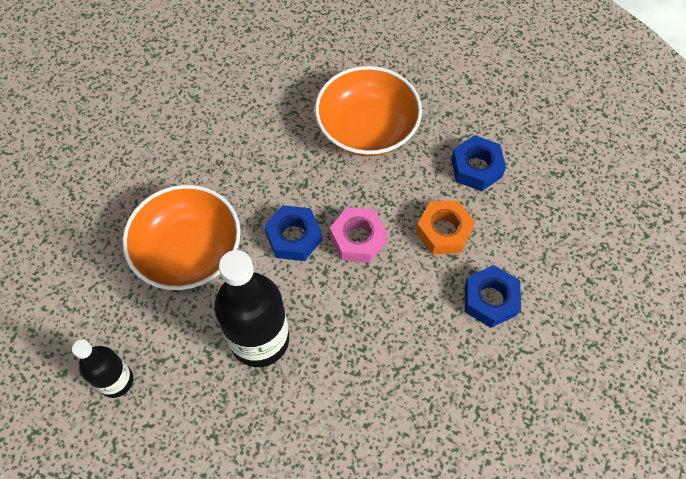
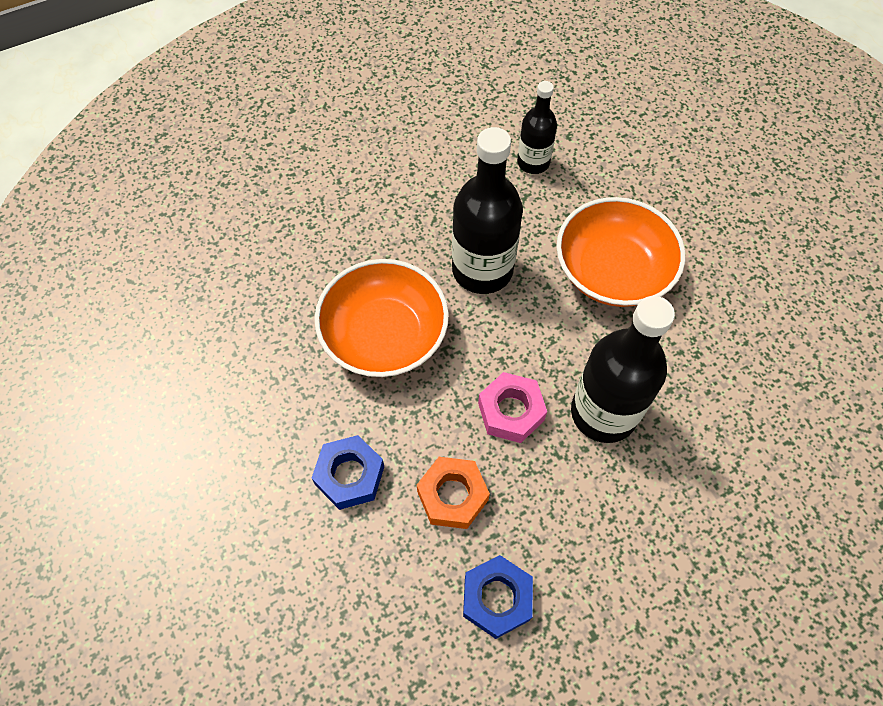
camera: 130 degrees right, 0 degrees up
blue nut [264,205,322,261] -> none
orange bowl [315,66,422,156] -> orange bowl moved to [314,259,449,377]
none -> black bottle [571,296,675,443]

